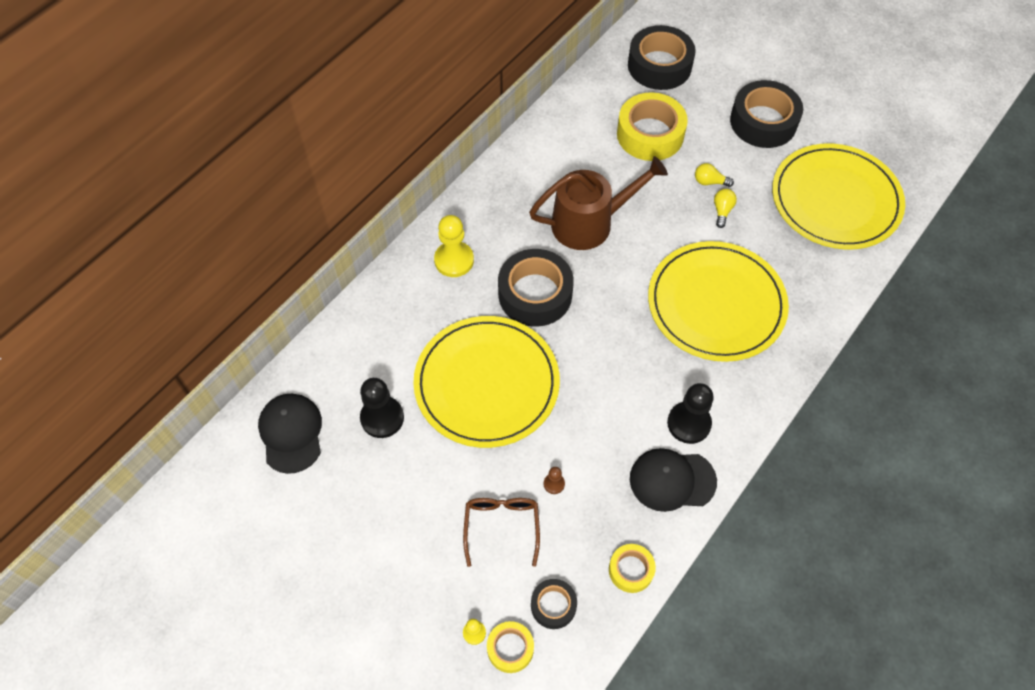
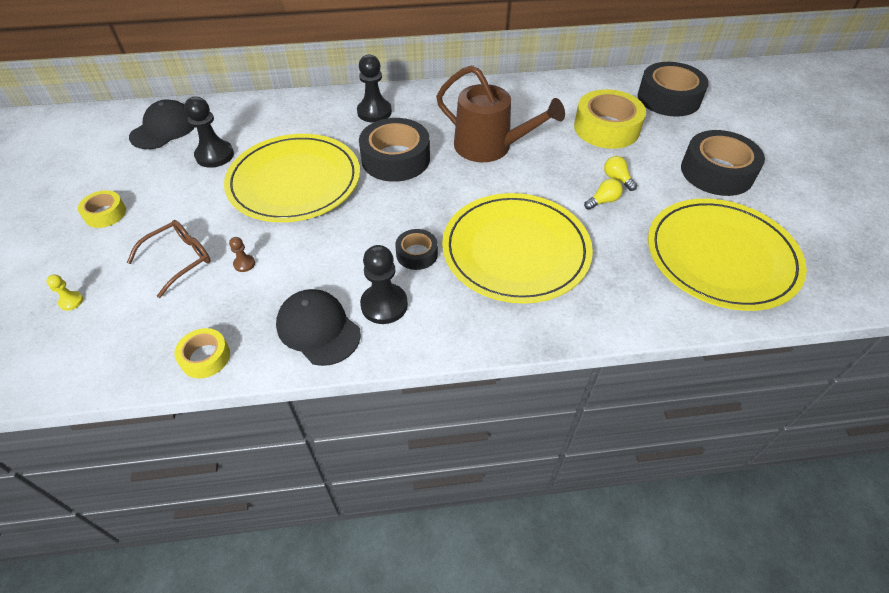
camera: 45 degrees right, 10 degrees down
yellow pawn [434,215,474,277] -> black pawn [357,55,392,123]
yellow tape [487,621,534,673] -> yellow tape moved to [78,190,126,228]
black tape [531,579,577,629] -> black tape moved to [395,229,438,270]

